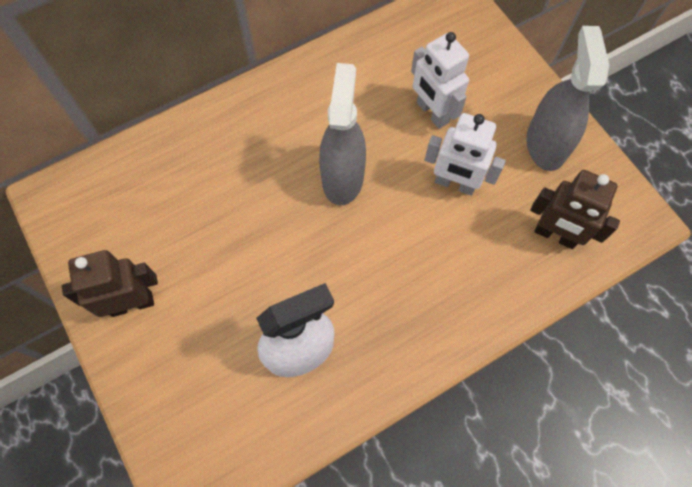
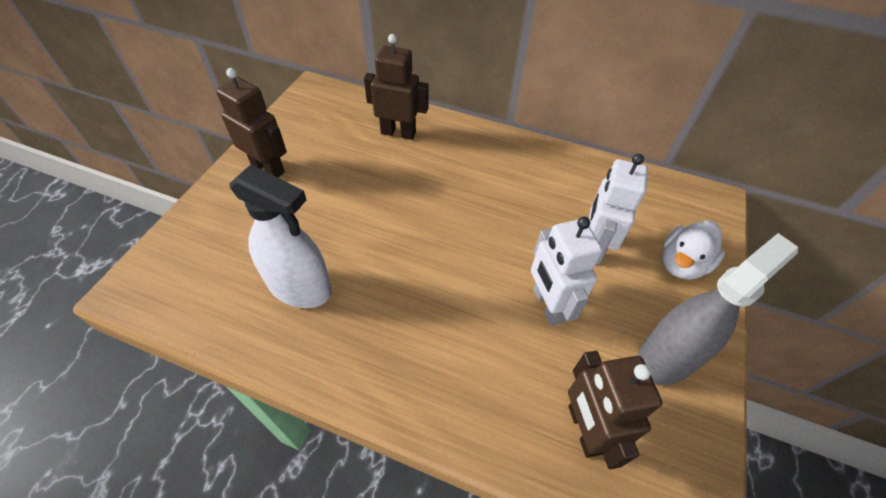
camera: 50 degrees right, 15 degrees down
grey spray bottle [319,63,366,205] -> none
none -> brown robot [364,34,429,140]
none -> white duck [662,220,725,280]

